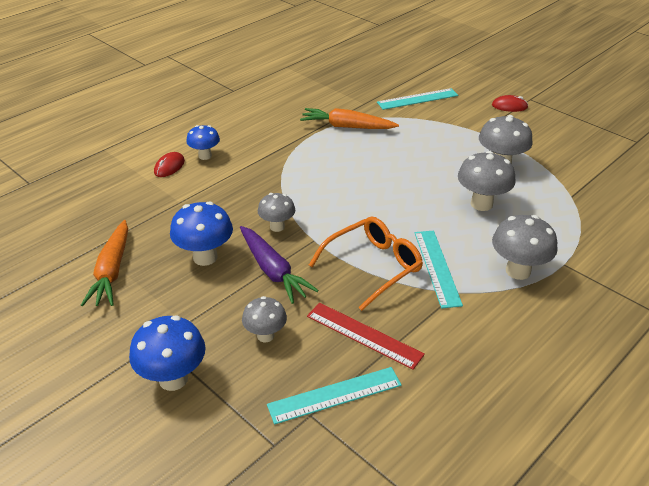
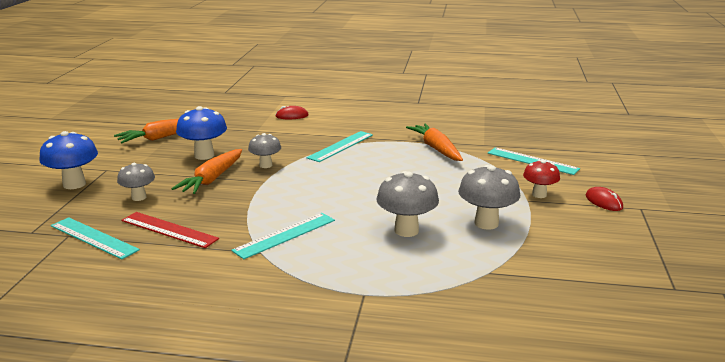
camera: 55 degrees right, 15 degrees down
blue mushroom [186,125,220,160] -> none
purple carrot [240,226,319,304] -> orange carrot [172,149,242,194]
red ruler [307,303,425,370] -> red ruler turned 60 degrees counterclockwise [121,212,219,248]
orange glasses [309,216,423,311] -> none
grey mushroom [492,215,558,280] -> none
none -> turquoise ruler [307,131,373,162]
none -> red mushroom [523,160,560,198]

